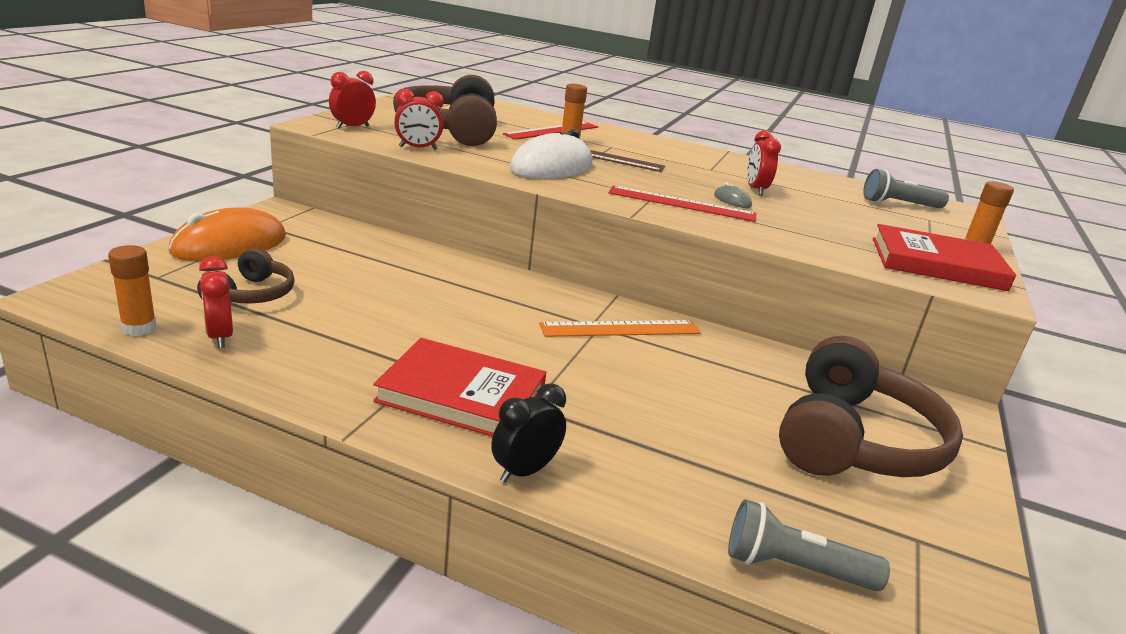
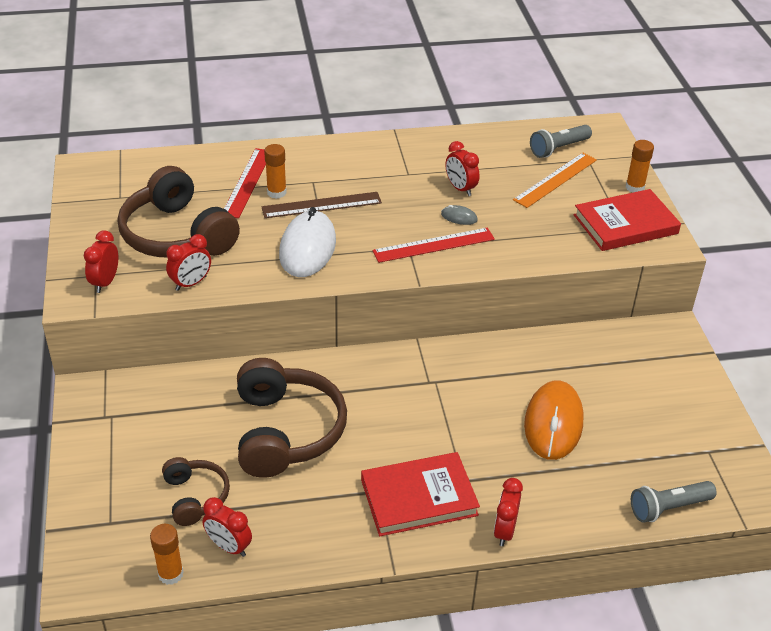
camera: 30 degrees left, 15 degrees up
orange mouse [168,207,286,261] -> orange mouse moved to [524,380,583,460]
black clock [491,383,566,483] -> red clock [494,478,523,546]
orange ruler [539,320,701,337] -> orange ruler moved to [513,153,597,208]
brown headphones [779,336,963,477] -> brown headphones moved to [237,358,347,478]

